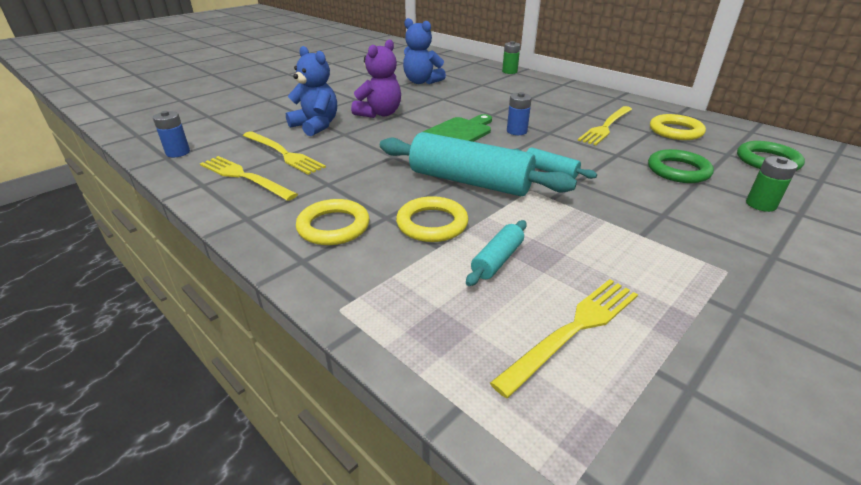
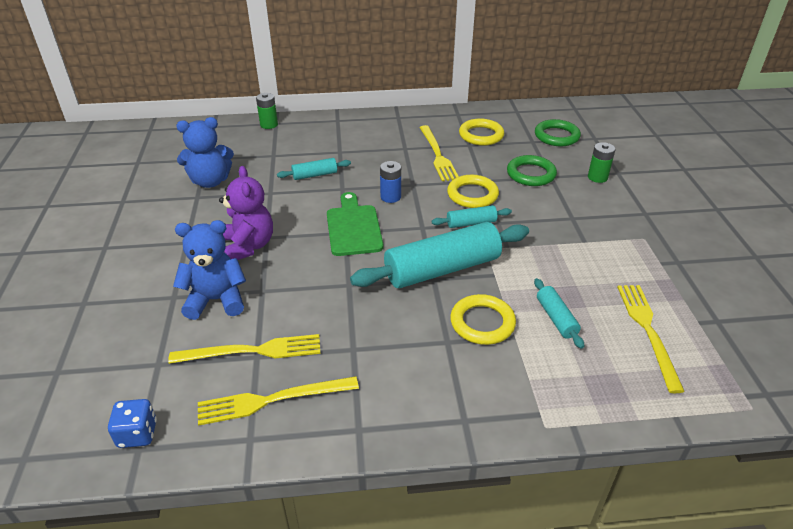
camera: 50 degrees left, 5 degrees up
blue battery [153,111,190,157] -> blue dice [108,399,157,448]
yellow ring [296,199,370,245] -> yellow ring moved to [447,175,499,208]
none -> turquoise rolling pin [277,158,351,180]

